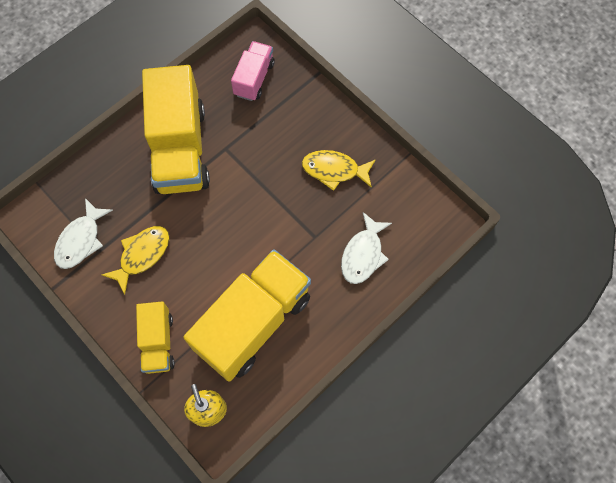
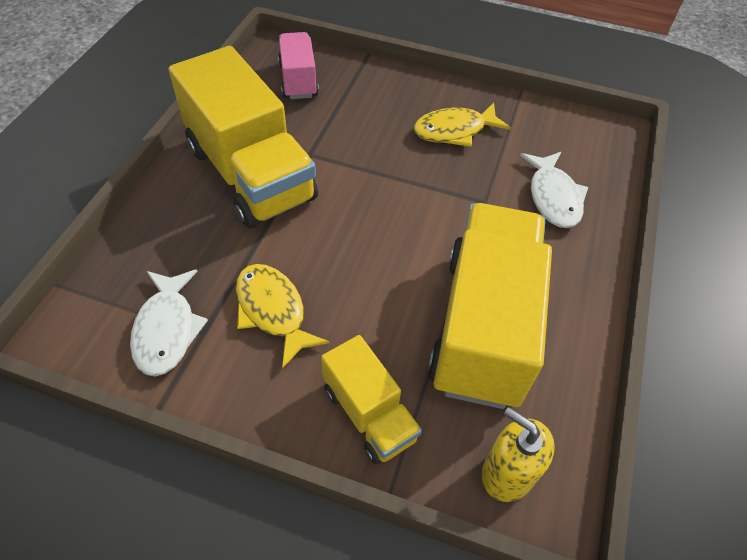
camera: 30 degrees left, 15 degrees down
yellow fish [102,226,170,295] -> yellow fish turned 45 degrees counterclockwise [236,264,329,369]

